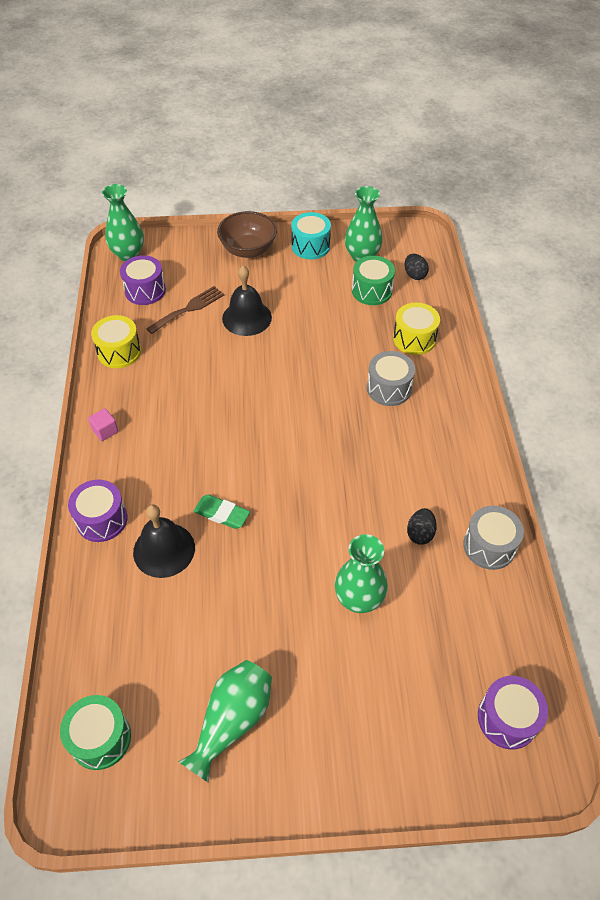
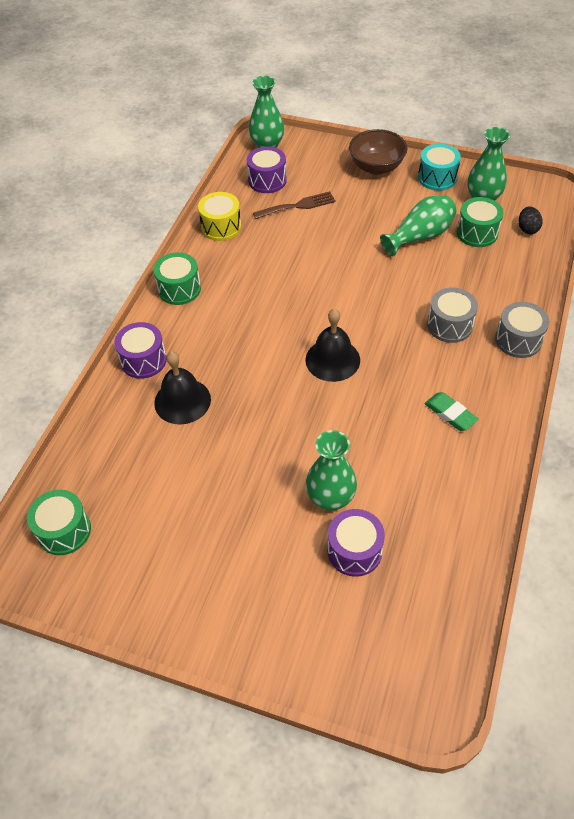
camera: 25 degrees right, 0 degrees up
pink cube [88,408,118,441] -> green drum [153,252,201,305]
green vase [178,660,272,783] -> green vase moved to [380,195,457,256]
green eraser [194,495,250,529] -> green eraser moved to [425,392,479,431]
black bell [222,266,272,336] -> black bell moved to [305,309,360,382]
yellow drum [393,303,440,355] -> none
black egg [407,508,437,545] -> none
grey drum [463,506,524,570] -> grey drum moved to [495,302,549,358]
purple drum [478,676,548,750] -> purple drum moved to [327,509,385,577]

